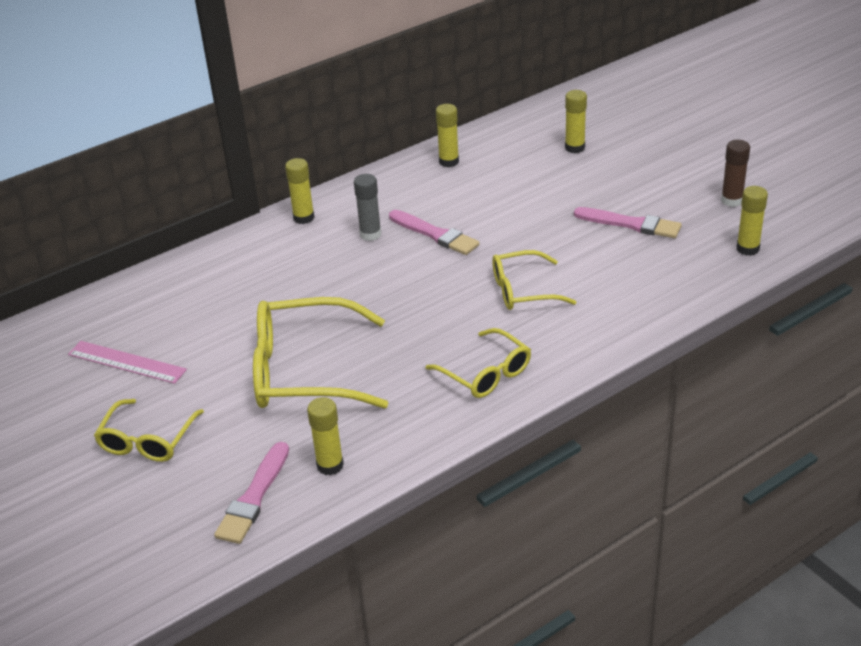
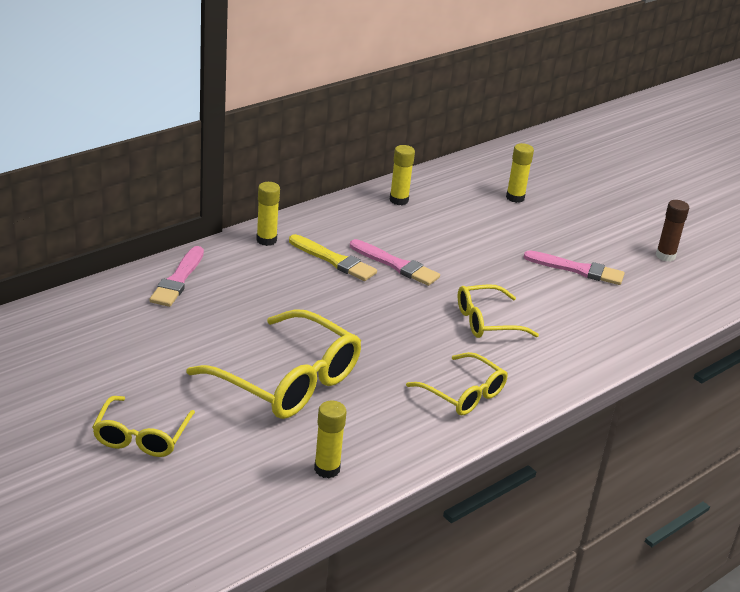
camera: 10 degrees left, 5 degrees down
pink ruler [68,341,187,384] -> none
pink brush [214,442,289,544] -> pink brush moved to [150,246,204,307]
yellow glasses [253,297,388,409] -> yellow glasses turned 135 degrees counterclockwise [186,309,361,419]
grey glue stick [354,174,381,241] -> yellow brush [289,234,377,281]
yellow glue stick [736,186,768,256] -> none

